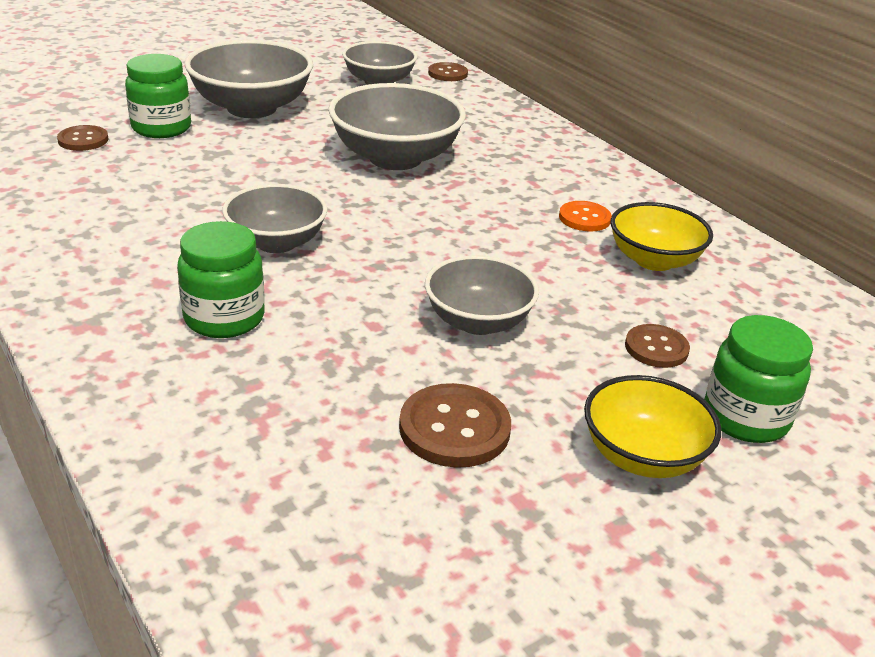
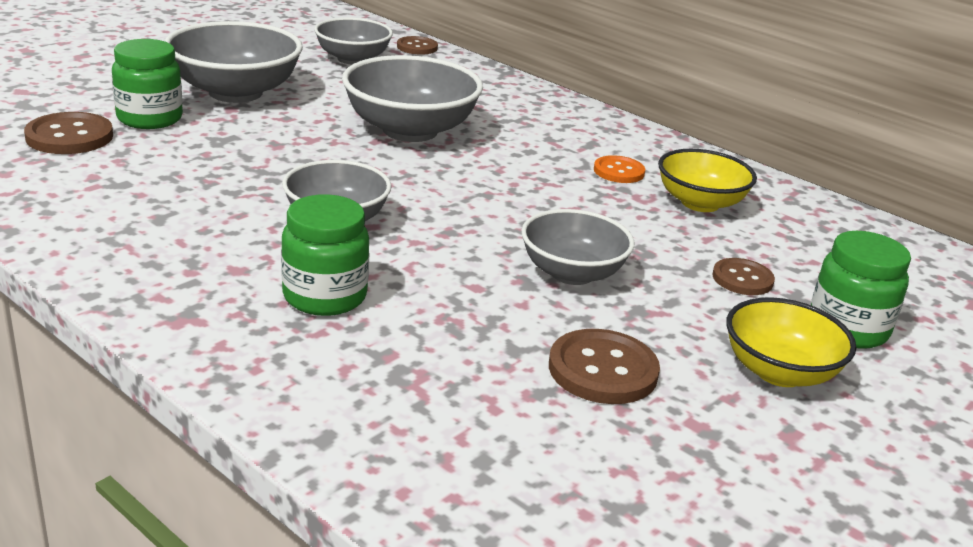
camera: 15 degrees left, 5 degrees down
brown button [57,125,108,151] -> brown button [24,112,113,154], size x1.55

